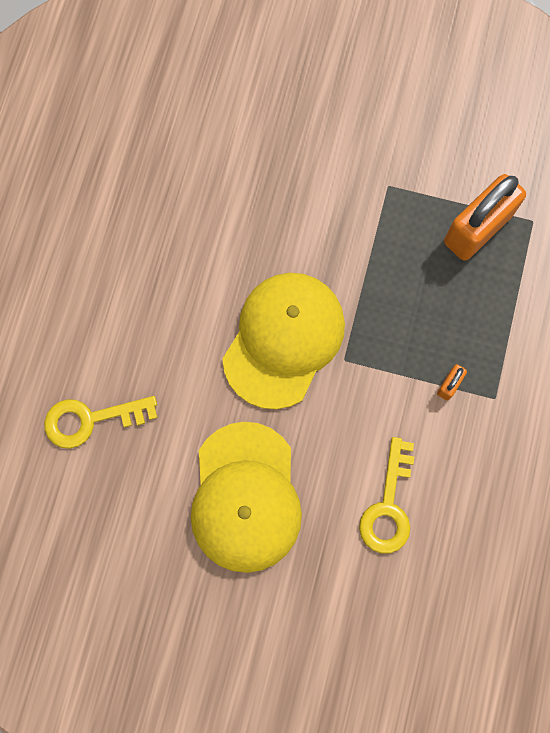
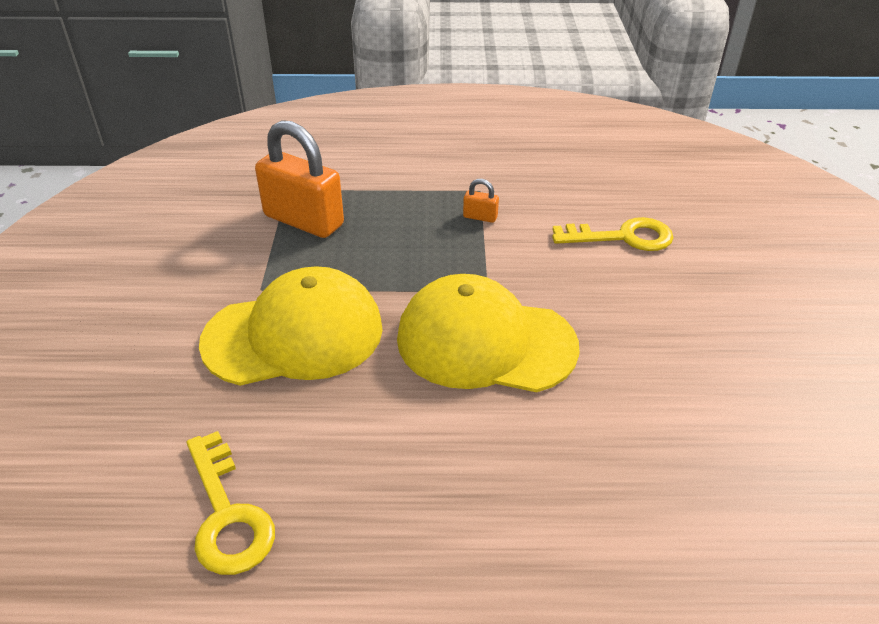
camera: 105 degrees left, 35 degrees down
yellow key [44,396,157,449] -> yellow key moved to [187,431,275,575]
yellow cap [191,422,302,573] -> yellow cap moved to [199,266,383,386]

